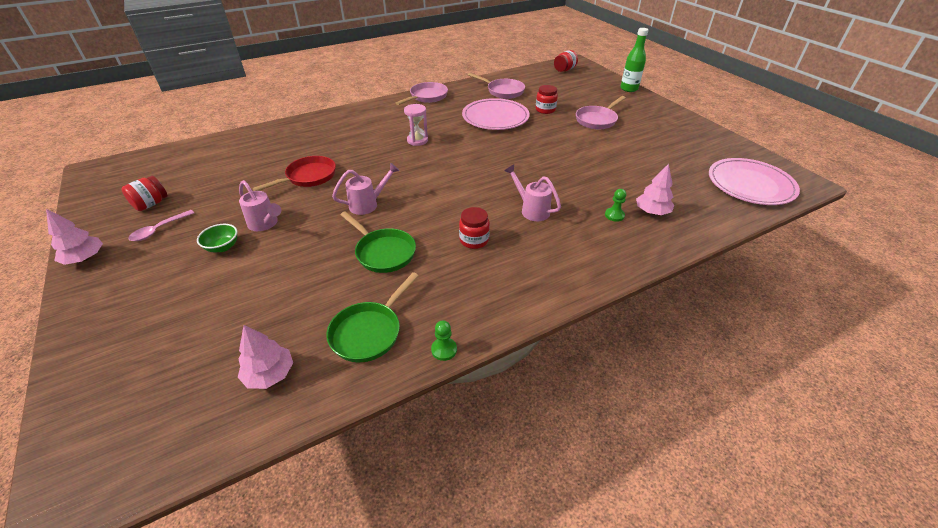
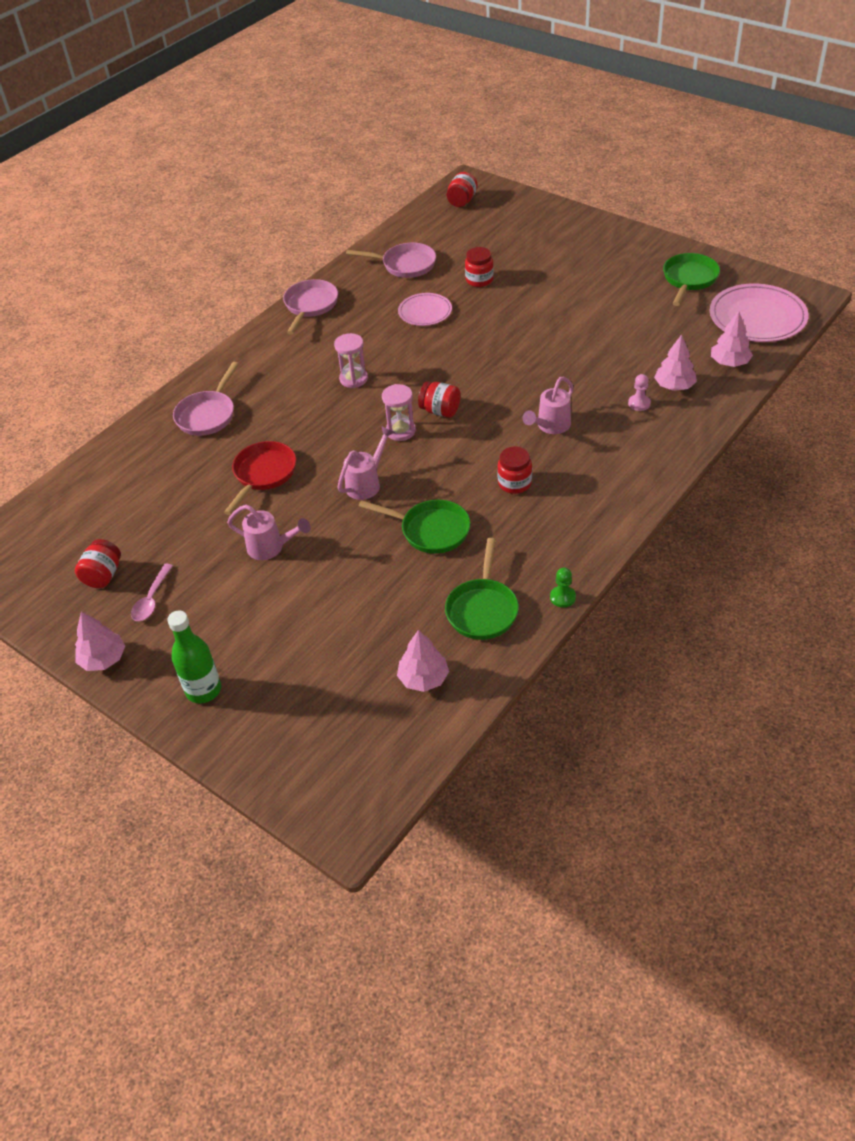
camera: 20 degrees left, 5 degrees up
green bowl [197,224,238,253] -> none
pink plate [462,98,530,130] -> pink plate [398,293,452,326], size x0.59
pink watering can [504,164,561,221] -> pink watering can turned 75 degrees counterclockwise [522,377,574,434]
pink pan [576,96,626,129] -> pink pan moved to [173,362,239,436]
green pawn [605,189,626,222] -> pink pawn [628,374,651,411]
green bottle [620,28,648,92] -> green bottle moved to [167,610,221,703]
none -> pink hourglass [382,384,416,441]
none -> red jar [418,381,461,418]
none -> green pan [663,253,720,306]
none -> pink tree [711,311,753,367]

